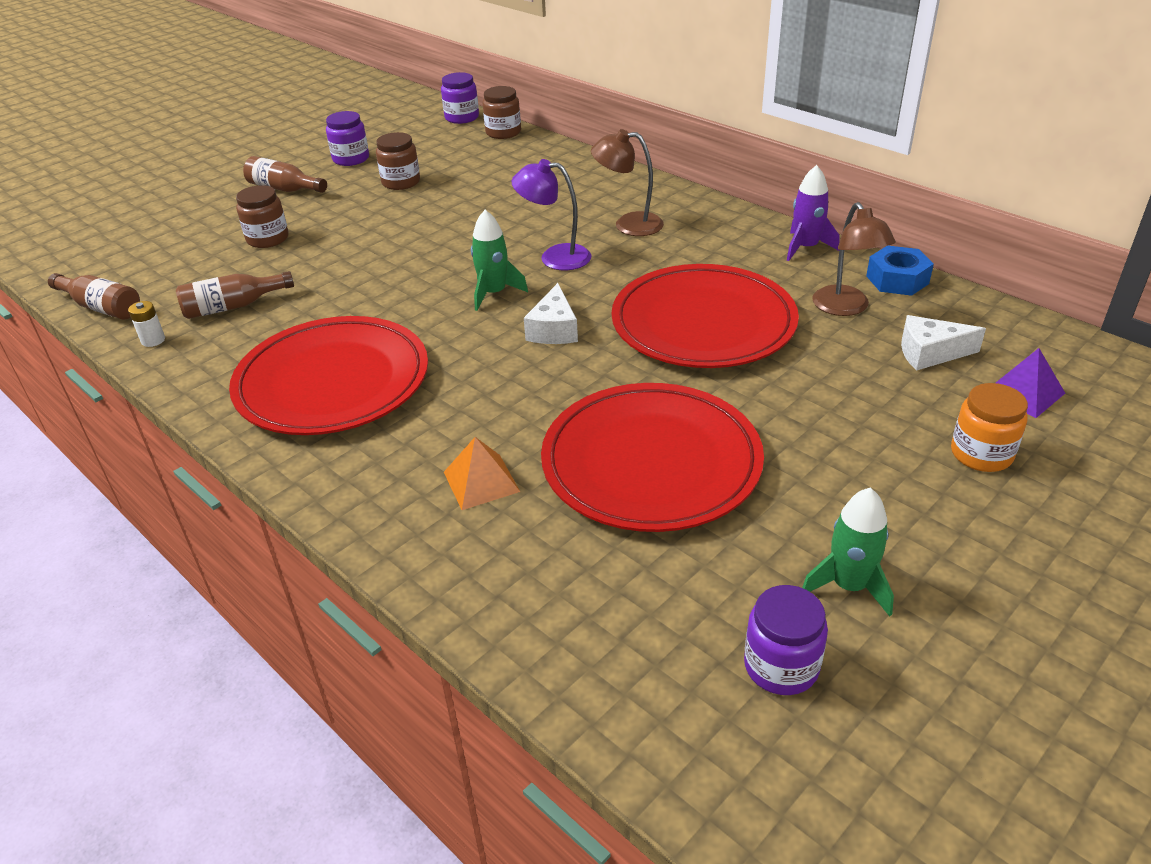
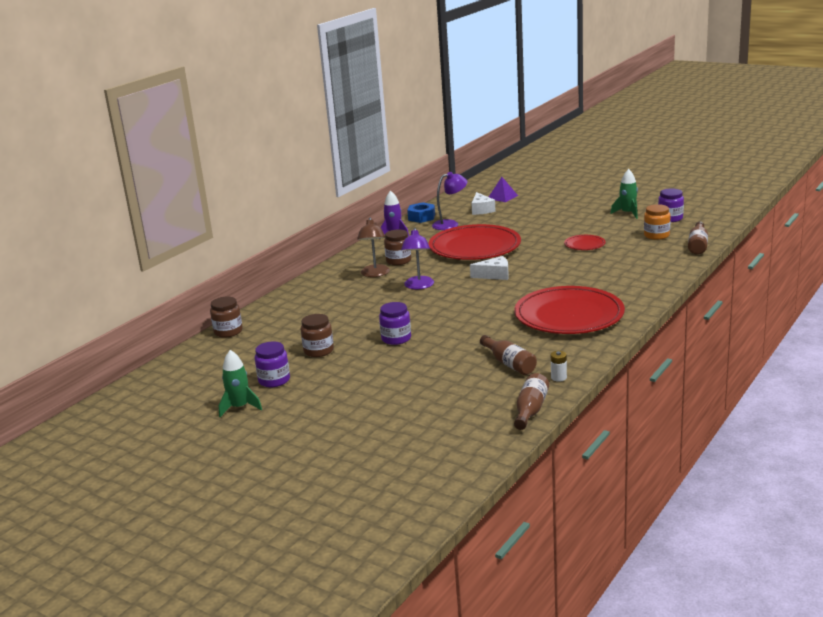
camera: 100 degrees left, 15 degrees down
brown jar [236,185,289,248] -> brown jar moved to [384,229,411,265]
brown bottle [243,156,327,193] -> brown bottle moved to [688,221,708,254]
purple jar [441,72,479,124] -> purple jar moved to [379,302,411,345]
orange pyramid [444,437,520,510] -> none
green rocket [471,210,528,311] -> green rocket moved to [219,350,262,417]
red plate [541,383,764,532] -> red plate [564,235,606,250], size x0.43
brown lamp [813,202,896,316] -> purple lamp [432,172,467,230]
orange jar [951,383,1028,472] -> orange jar moved to [644,204,670,240]

